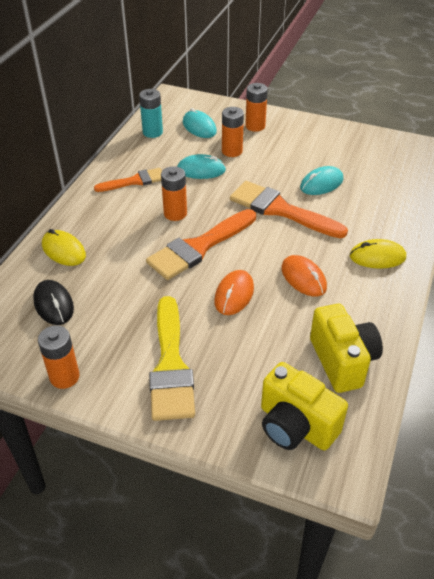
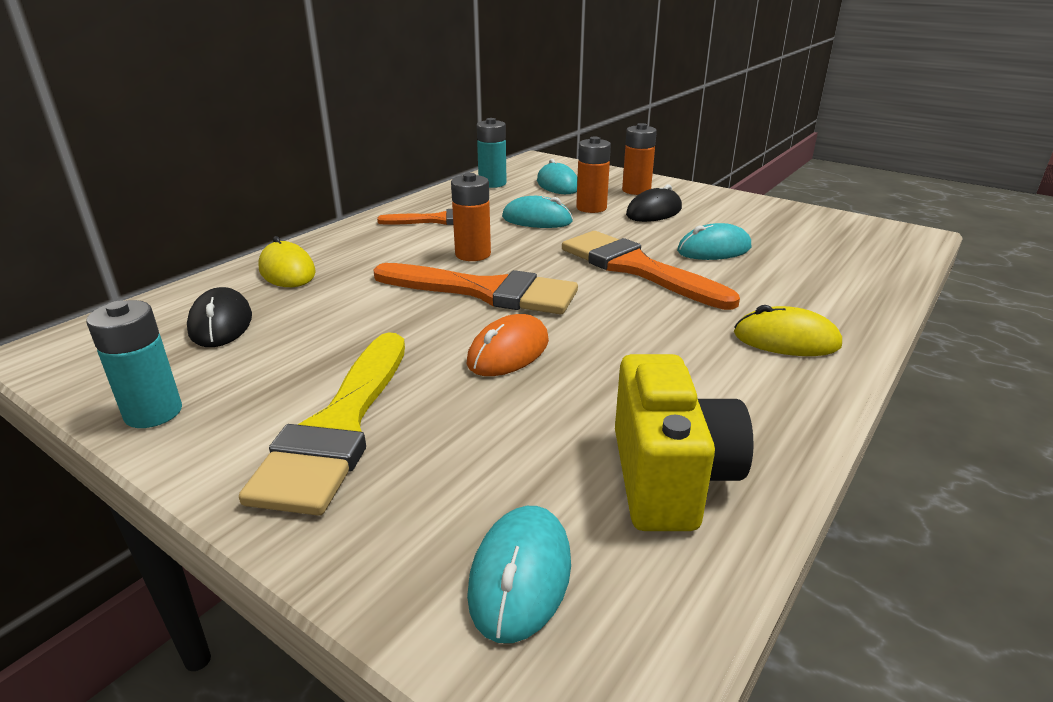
camera: 15 degrees right, 15 degrees down
orange battery [38,326,80,389] -> turquoise battery [87,300,182,428]
orange brush [146,209,256,280] -> orange brush turned 135 degrees counterclockwise [373,263,578,314]
yellow camera [261,362,348,451] -> turquoise mouse [467,506,571,643]
orange mouse [281,255,327,297] -> none
none -> black mouse [626,184,682,222]

